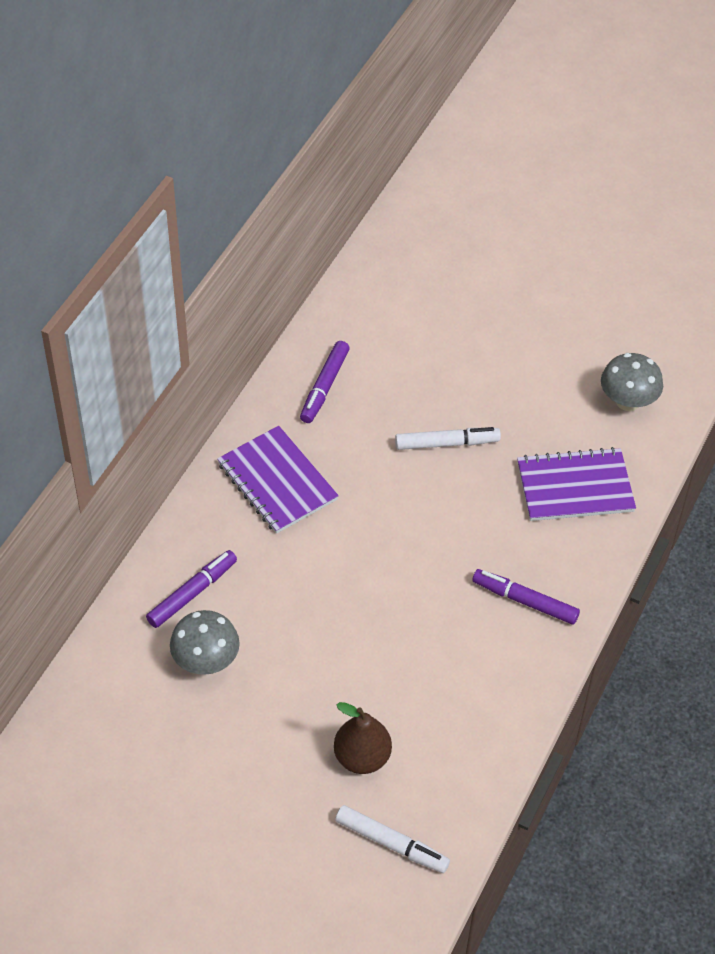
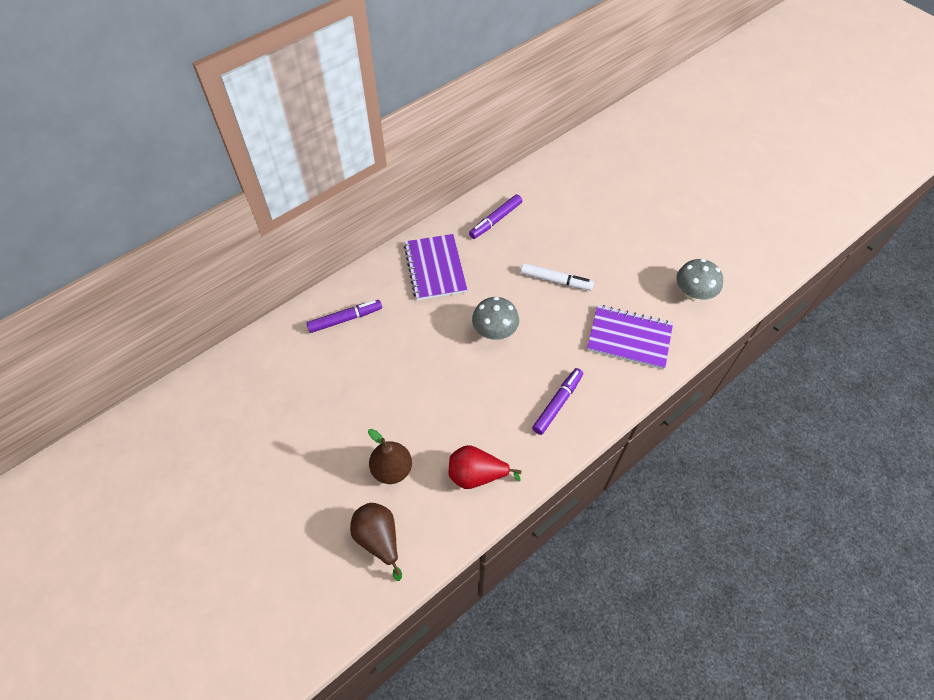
camera: 25 degrees right, 5 degrees up
grey mushroom [170,610,240,675] -> grey mushroom moved to [472,297,519,340]
white marker [335,805,450,873] -> brown pear [350,503,402,581]
purple marker [472,569,580,625] -> purple marker turned 75 degrees clockwise [532,368,583,435]
none -> red pear [449,445,522,489]

